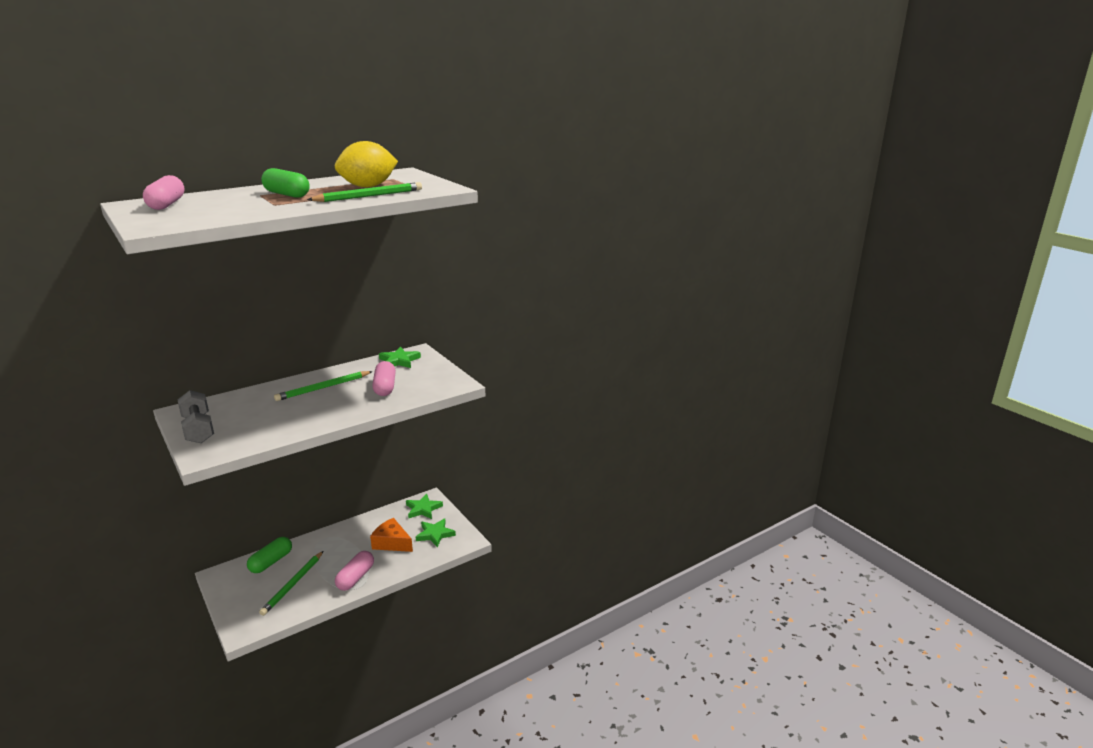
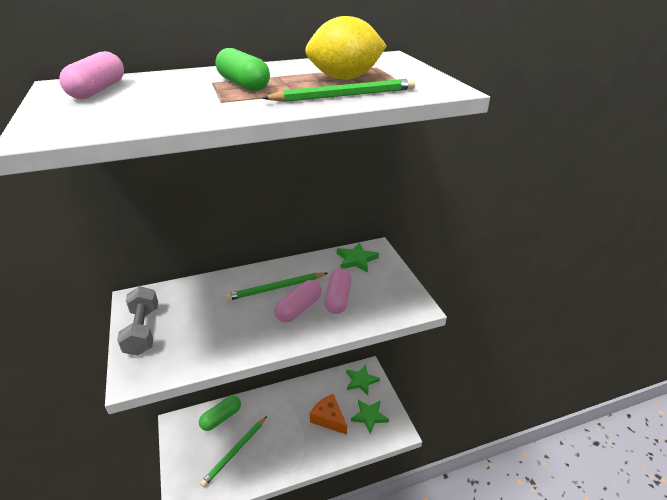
camera: 15 degrees right, 10 degrees up
pink capsule [335,551,374,591] -> pink capsule moved to [274,280,322,323]

